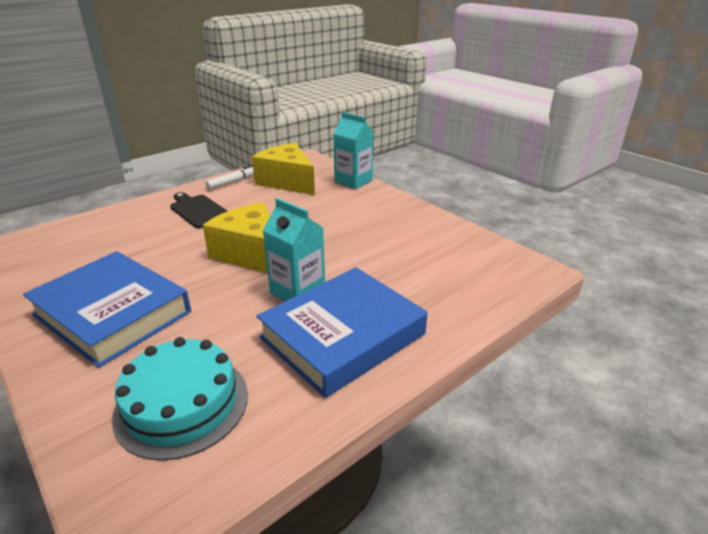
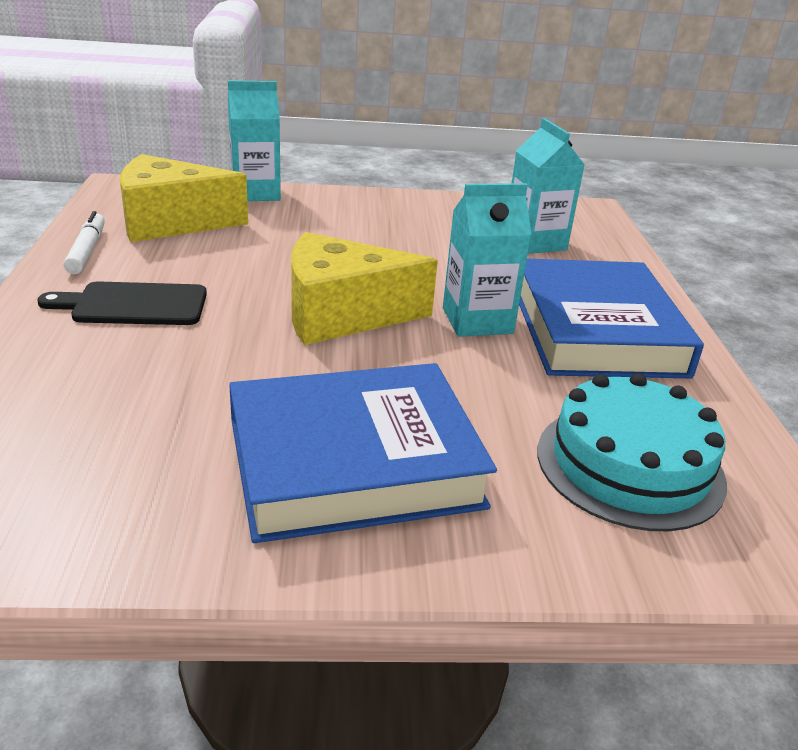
camera: 55 degrees left, 0 degrees up
none -> turquoise carton [512,118,585,254]

